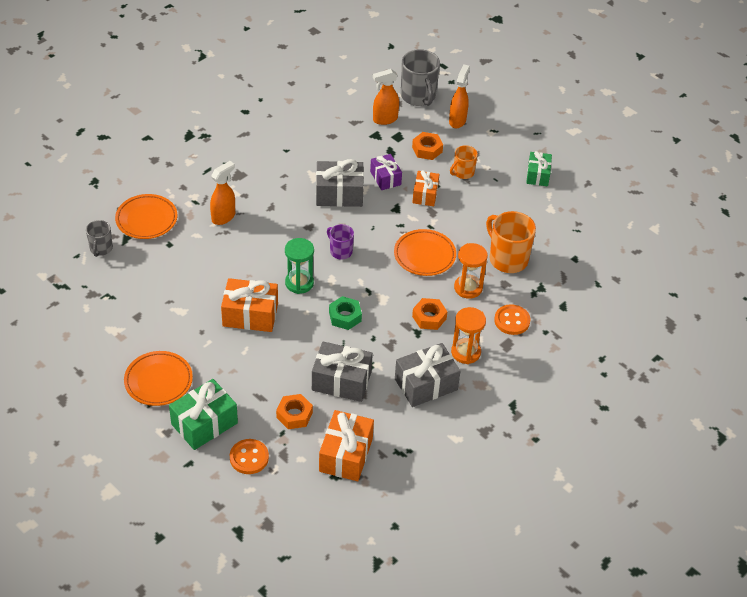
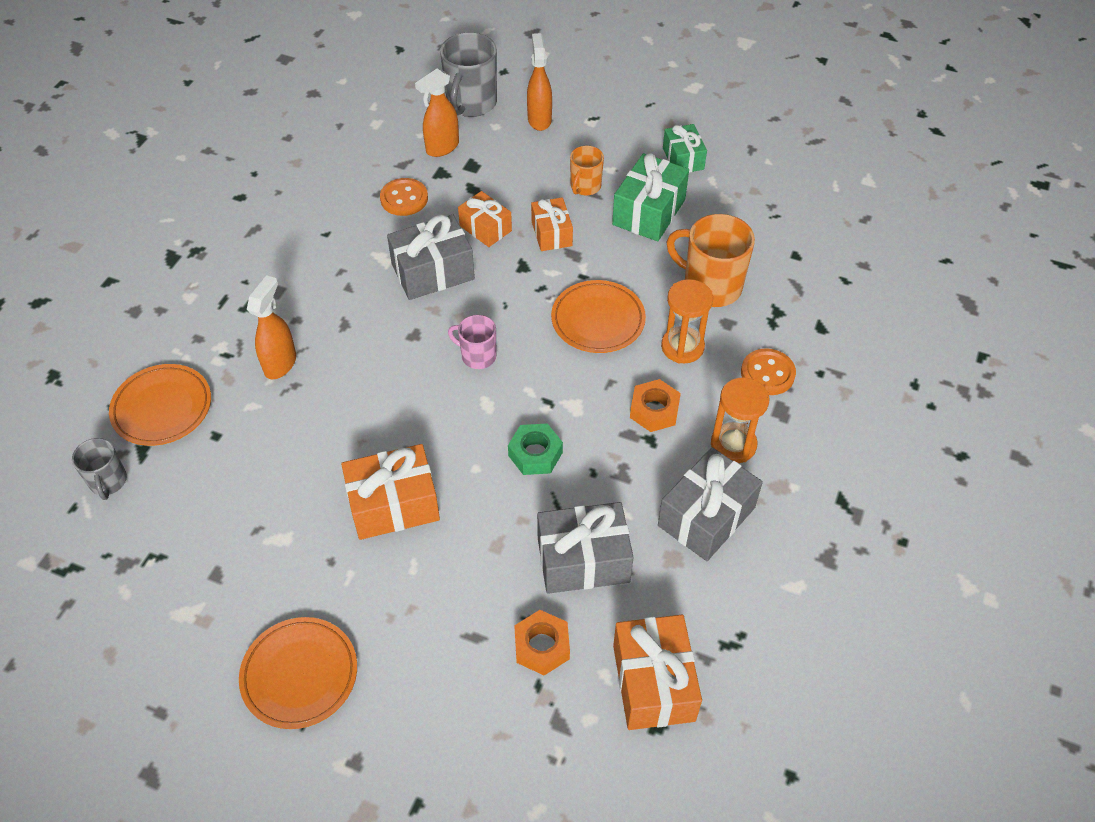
camera: 20 degrees left, 5 degrees up
green gift [169,379,238,450] -> green gift moved to [612,153,689,241]
orange button [230,439,269,474] -> orange button moved to [380,178,428,216]
green hourglass [285,238,314,294] -> none
purple mug [327,224,354,260] -> pink mug [448,315,496,369]
purple gift [370,154,402,190] -> orange gift [458,191,512,247]
grey mug [401,49,440,106] -> grey mug turned 60 degrees clockwise [440,33,497,117]
orange nut [412,132,443,160] -> none

